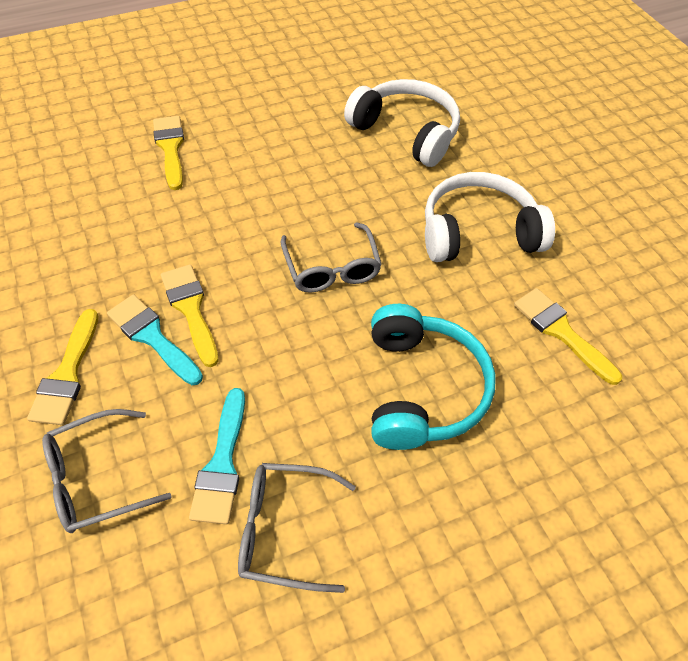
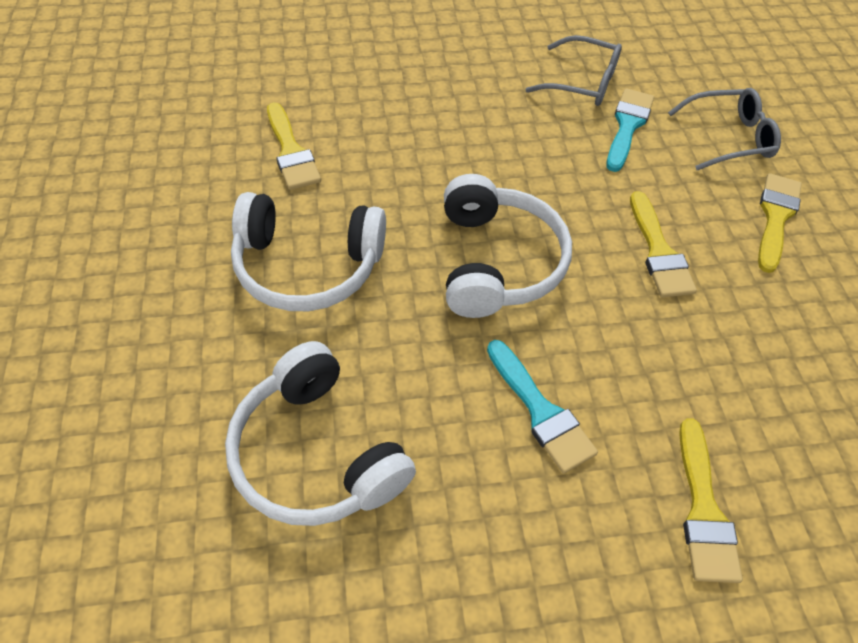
camera: 165 degrees left, 0 degrees up
turquoise brush [107,294,203,385] -> turquoise brush moved to [487,340,598,473]
grey glasses [281,222,382,293] -> white headphones [444,174,572,318]
turquoise headphones [371,304,496,450] -> none

